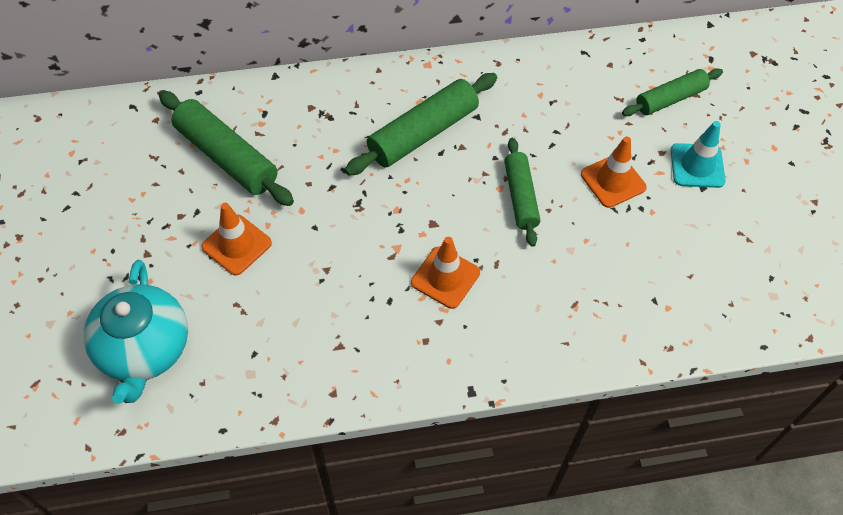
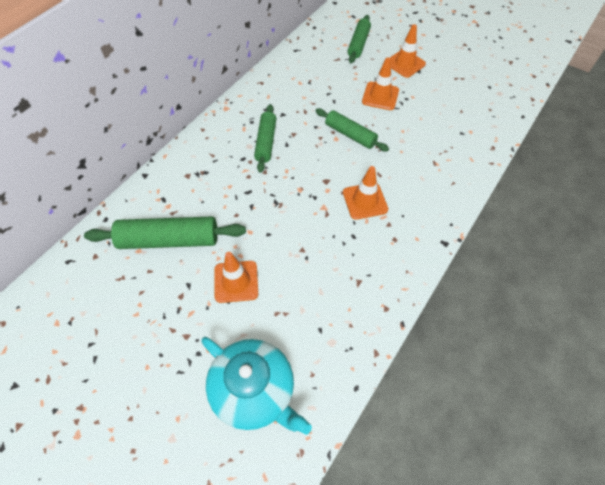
camera: 45 degrees left, 0 degrees up
green rolling pin [345,73,497,176] -> green rolling pin [254,104,277,173], size x0.65
turquoise traffic cone [670,121,726,188] -> orange traffic cone [390,24,426,78]

